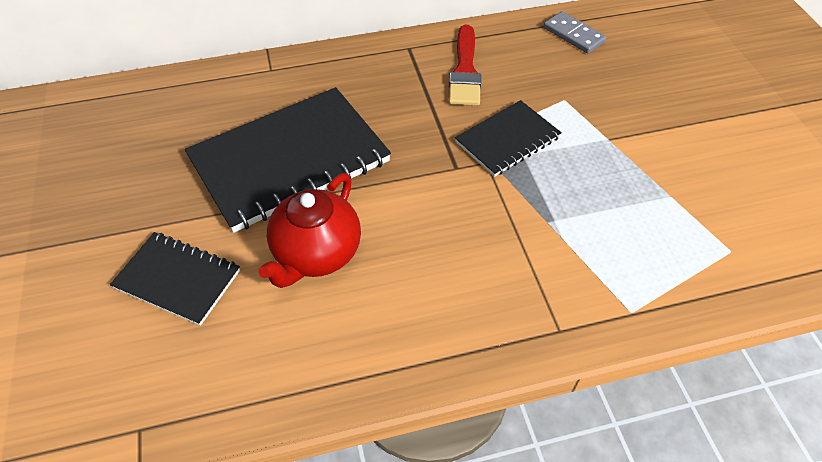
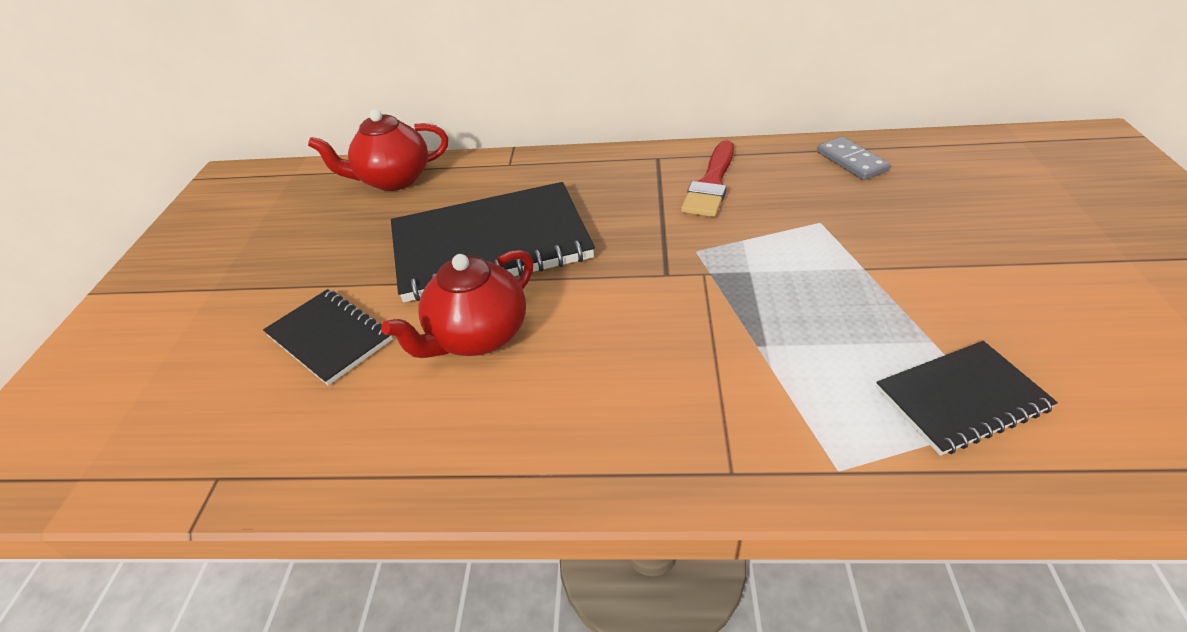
camera: 20 degrees right, 10 degrees down
black notebook [455,100,562,177] -> black notebook moved to [876,341,1058,456]
none -> red teapot [308,109,448,191]

